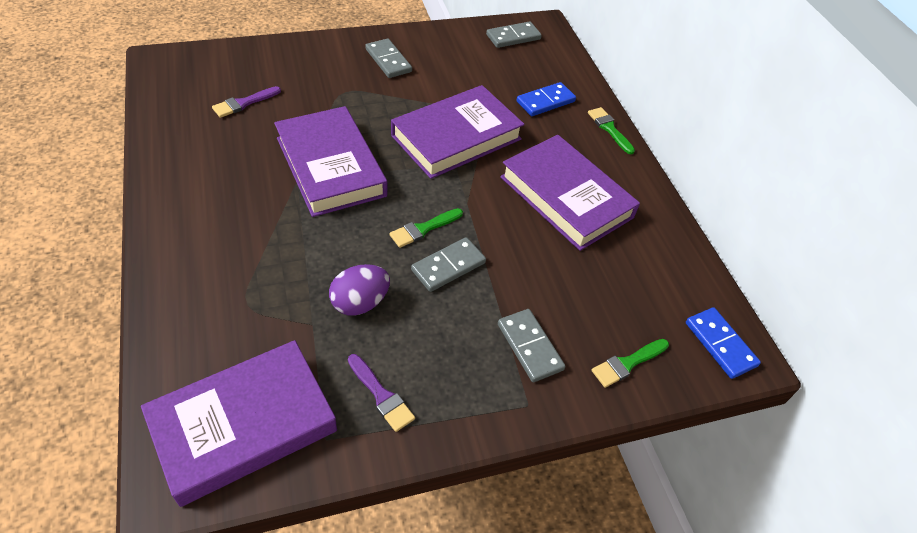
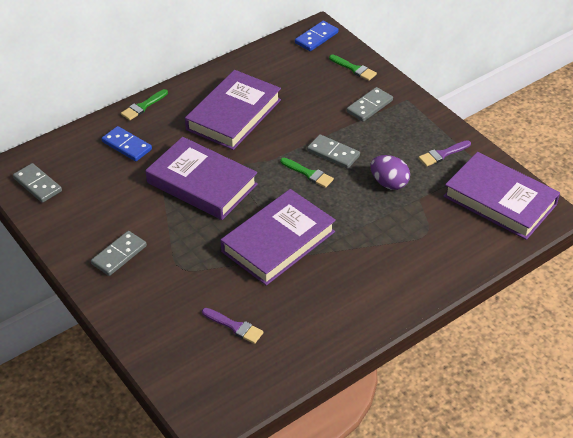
camera: 105 degrees left, 5 degrees down
purple brush [348,354,415,432] -> purple brush turned 150 degrees counterclockwise [419,140,471,167]

